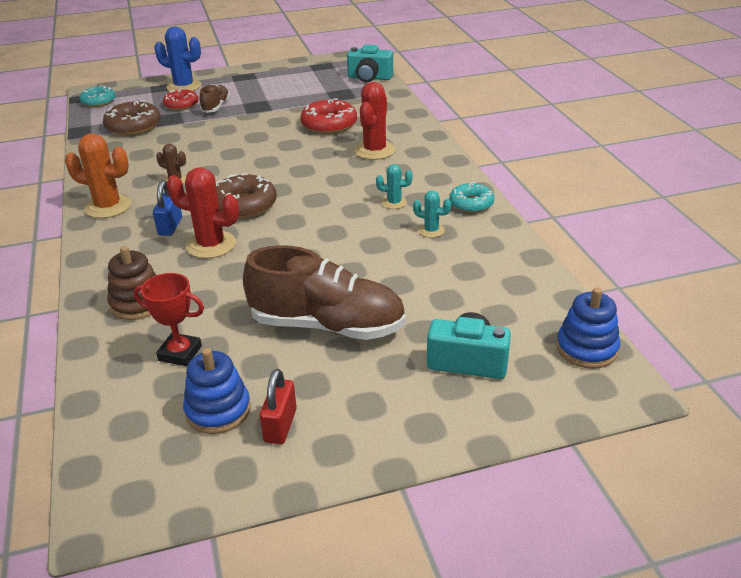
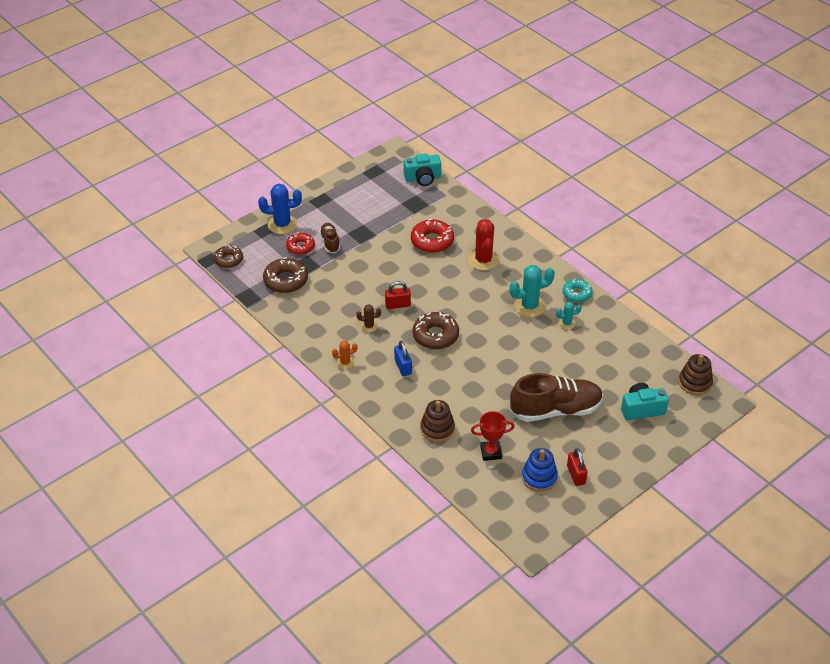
camera: 25 degrees left, 10 degrees up
orange cactus [65,133,131,218] -> orange cactus [332,341,358,369], size x0.54
turquoise donut [80,85,115,107] -> brown donut [214,245,243,268]
red cactus [167,167,239,259] -> none
turquoise cactus [376,164,413,209] -> turquoise cactus [509,265,555,317], size x1.87
blue stacking toy [556,288,620,369] -> brown stacking toy [678,354,713,395]
none -> red padlock [385,281,411,309]

